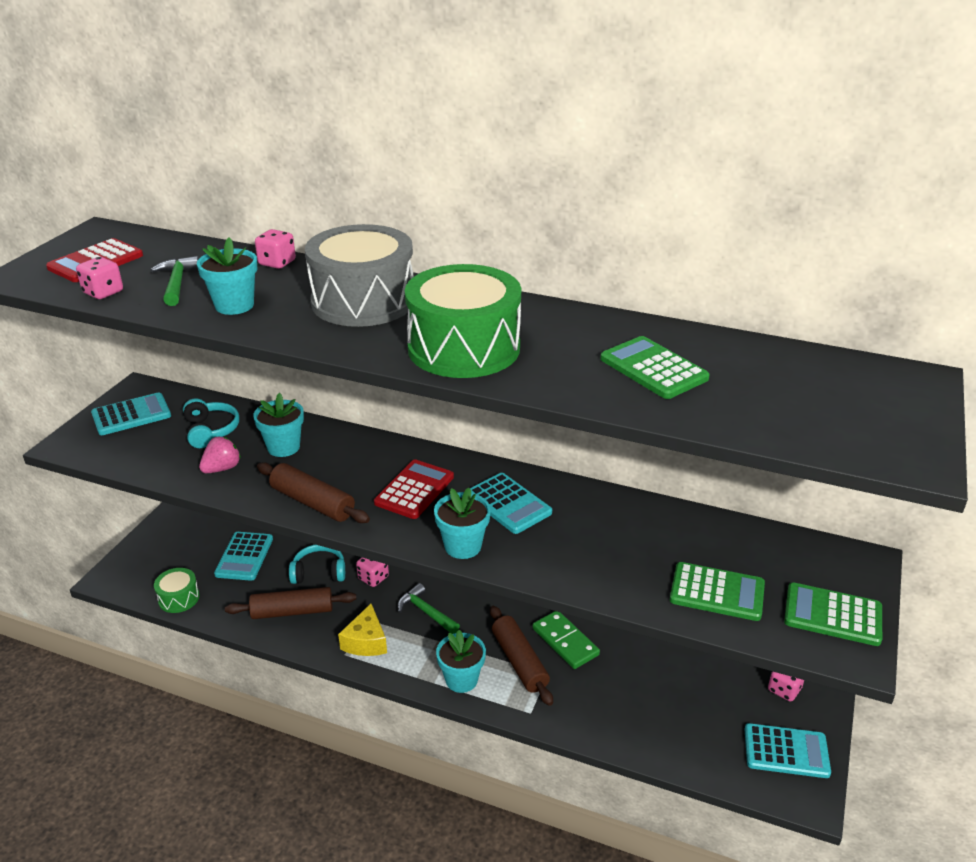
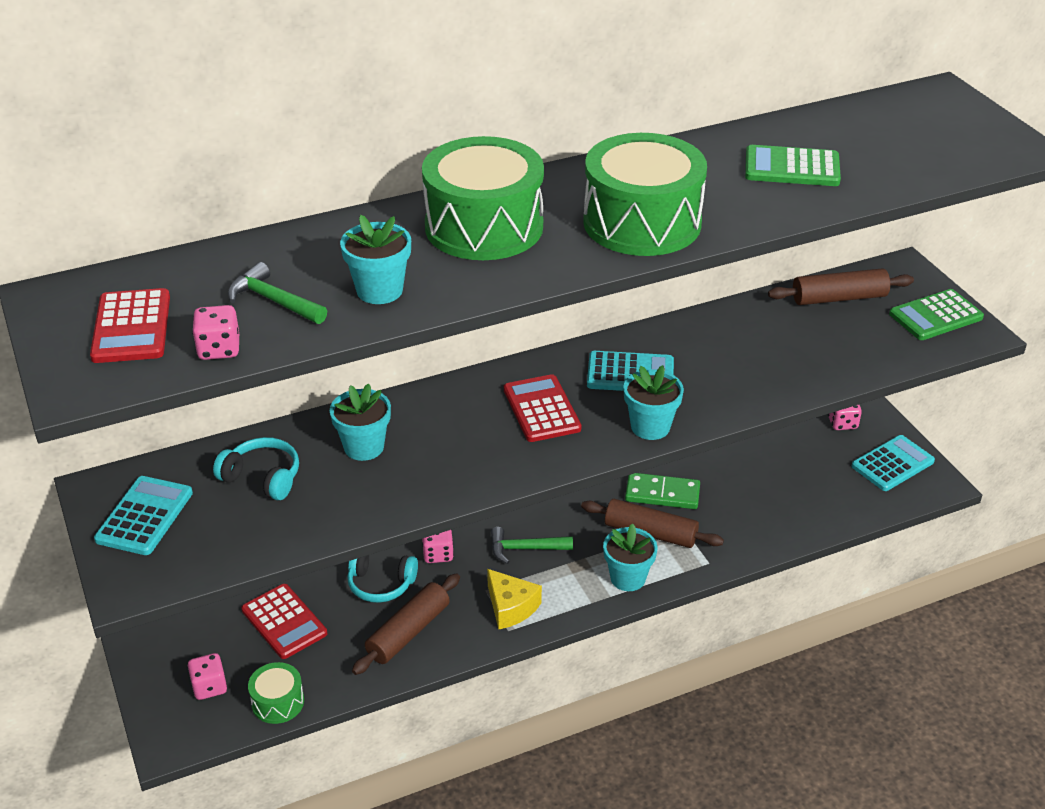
camera: 45 degrees left, 5 degrees up
pink strawberry [199,437,241,473] -> none
turquoise calculator [214,532,273,581] -> red calculator [241,584,327,659]
pink dice [255,229,296,269] -> pink dice moved to [187,653,227,700]
brown rolling pin [257,462,370,523] -> brown rolling pin moved to [768,268,914,305]
turquoise headphones [289,544,345,584] -> turquoise headphones turned 120 degrees counterclockwise [347,555,418,603]
grey drum [305,224,414,327] -> green drum [422,136,544,260]
green calculator [670,562,765,621] -> none

